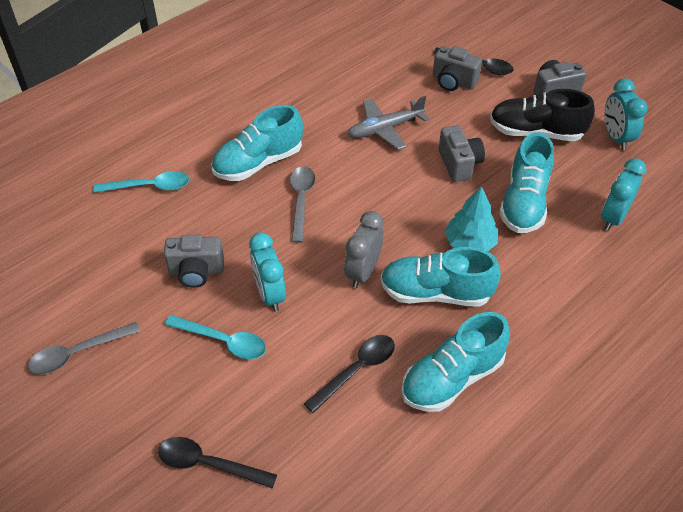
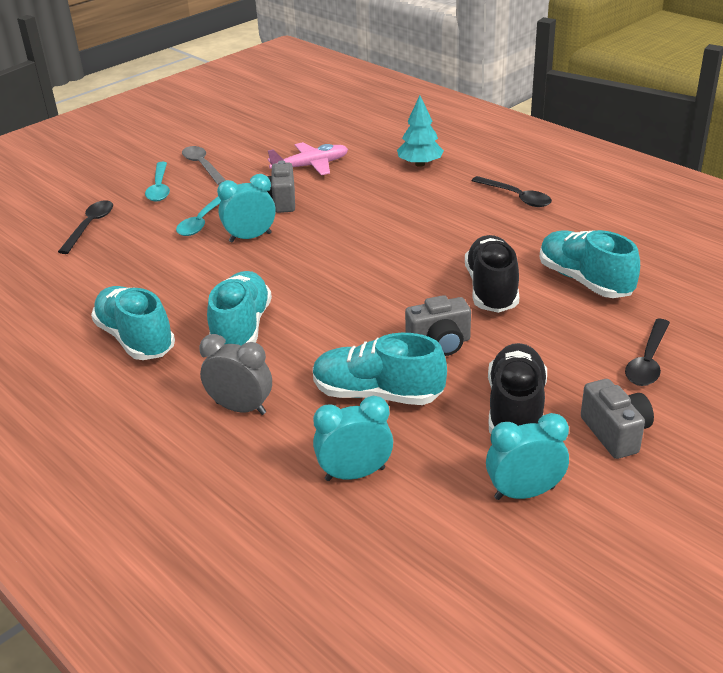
camera: 90 degrees right, 15 degrees down
turquoise spoon [93,171,189,193] -> turquoise spoon moved to [145,162,170,201]
turquoise shoe [211,105,303,181] -> turquoise shoe moved to [539,230,640,298]
grey spoon [290,166,316,243] -> none
black spoon [304,335,395,413] -> black spoon moved to [472,176,552,207]
grey clock [344,211,383,288] -> grey clock moved to [200,334,272,415]
grey plane [348,96,429,150] -> black shoe [465,235,519,313]
grey camera [433,46,482,91] -> none
turquoise tree [445,186,498,252] -> turquoise tree moved to [397,95,444,167]
turquoise clock [601,158,647,231] -> turquoise clock turned 45 degrees counterclockwise [313,396,393,481]
none -> pink plane [268,142,348,175]

